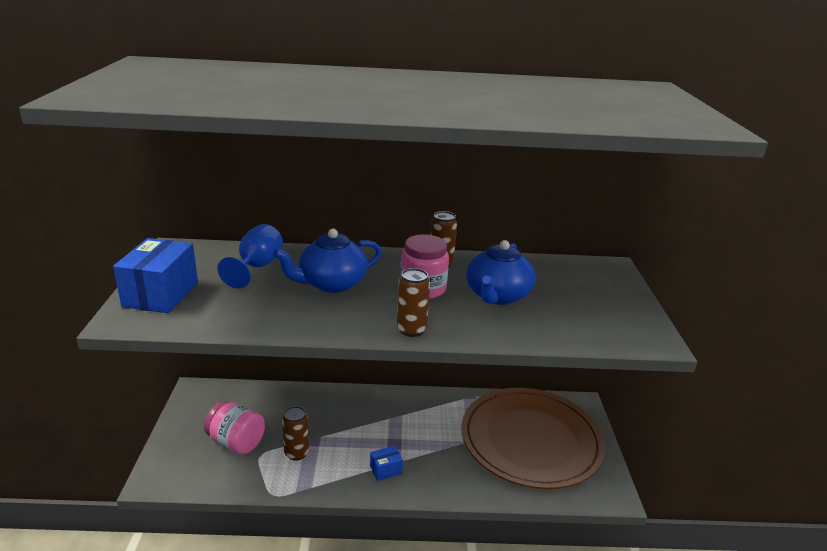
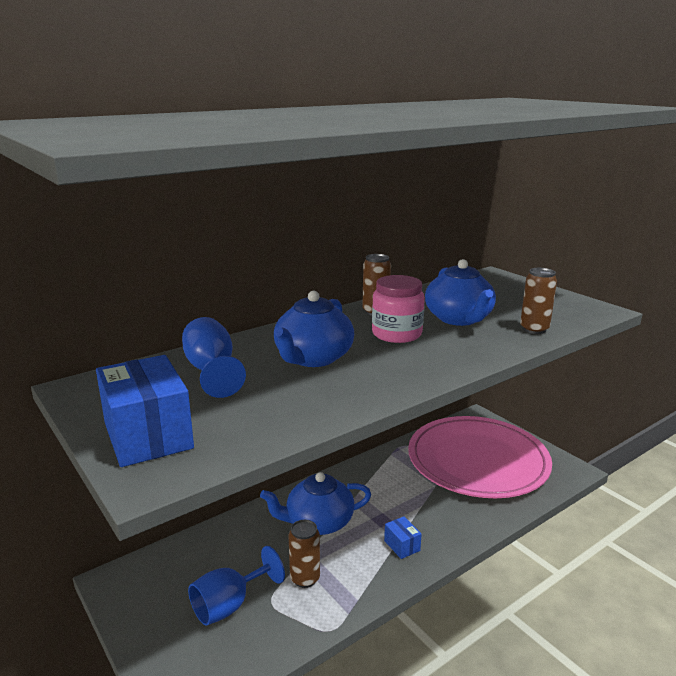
camera: 35 degrees left, 5 degrees down
pink jar [204,401,265,455] -> blue goblet [188,546,285,626]
blue box [370,446,403,481] -> blue box turned 60 degrees counterclockwise [384,516,422,559]
brown can [397,268,430,337] -> brown can moved to [520,268,557,334]
brown plate [462,388,605,489] -> pink plate [408,416,552,498]
none -> blue teapot [260,472,371,535]

